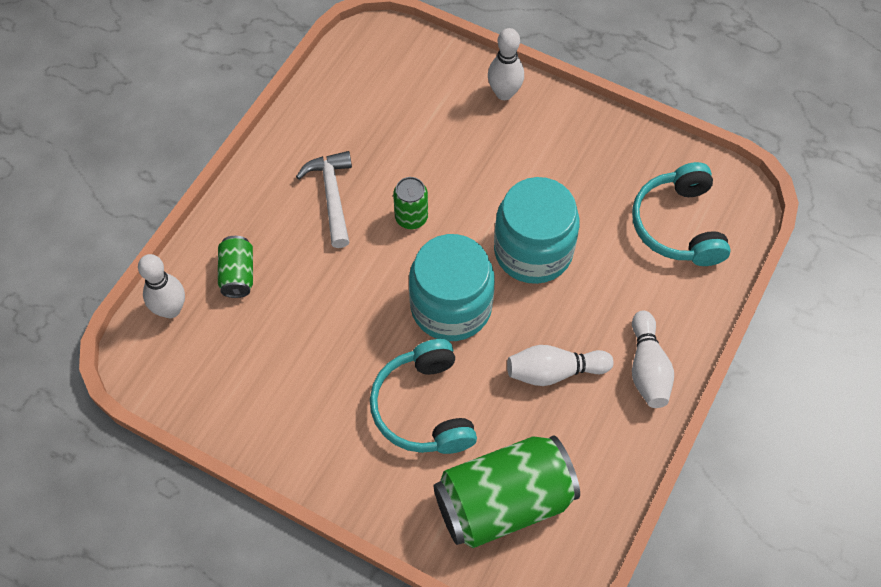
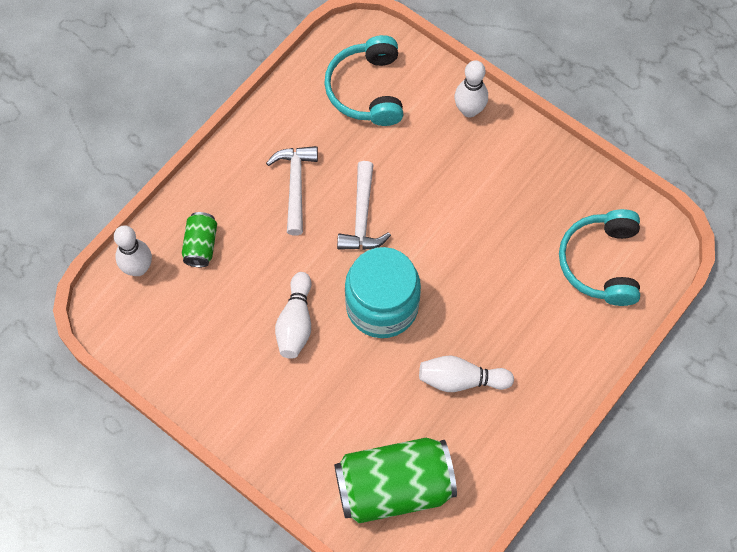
camera: 10 degrees right, 5 degrees up
turquoise headphones [370,339,477,454] -> turquoise headphones moved to [324,35,403,126]
green can [393,177,428,229] -> white hammer [337,161,391,250]
turquoise jar [494,177,580,284] -> none
white bowling pin [632,310,674,408] -> white bowling pin moved to [275,272,311,359]

